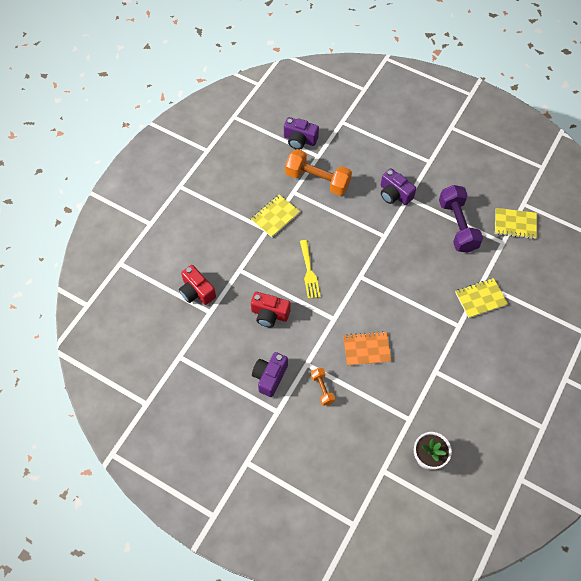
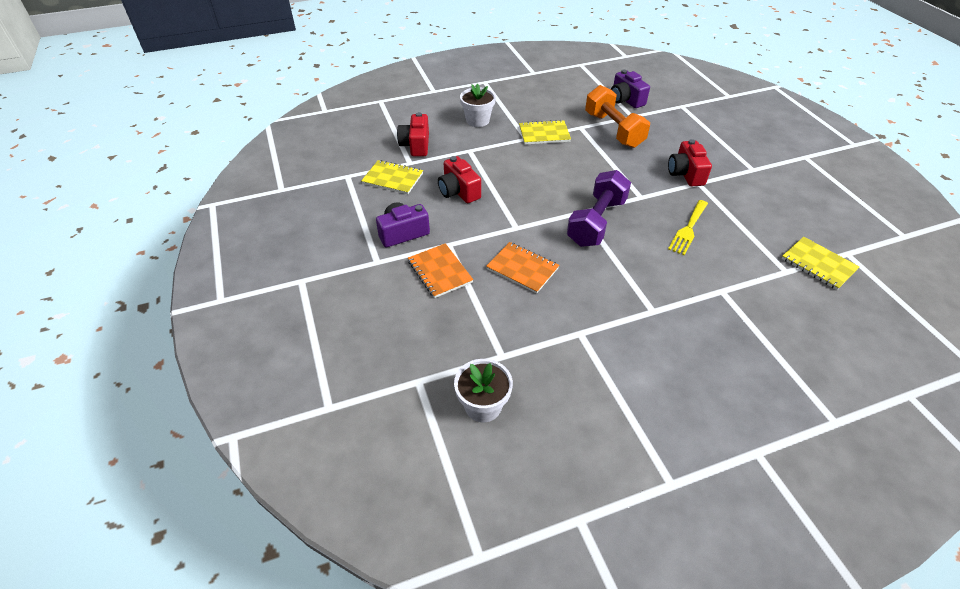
camera: 40 degrees right, 15 degrees down
yellow fork [300,240,320,299] -> yellow fork moved to [668,200,708,255]
orange dumbbell [311,368,335,406] -> orange notebook [408,243,473,298]
purple camera [381,168,416,205] -> red camera [668,139,712,186]
purple dumbbell [439,185,483,253] -> purple dumbbell moved to [567,170,631,247]
yellow notebook [455,278,508,318] -> yellow notebook moved to [361,160,423,194]
none -> white flower pot [460,84,496,127]

